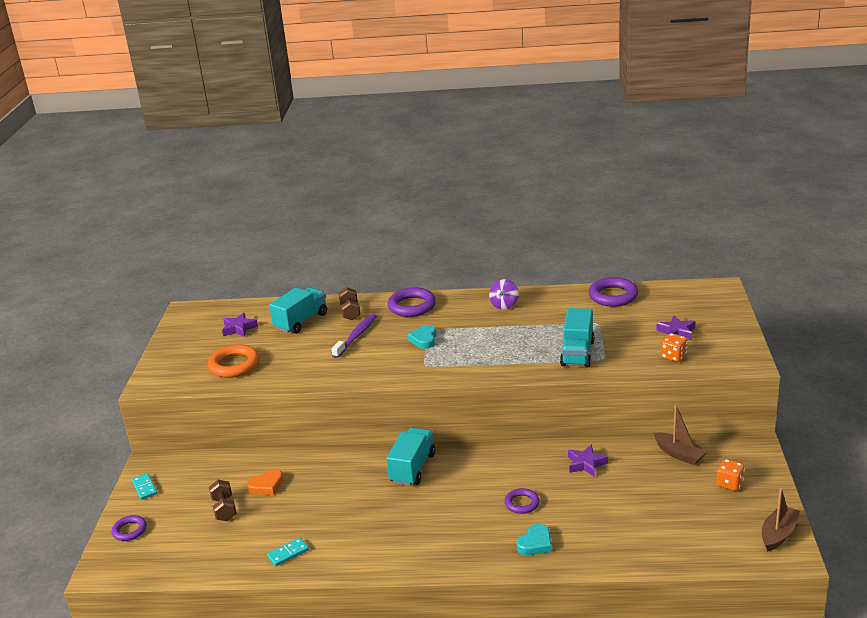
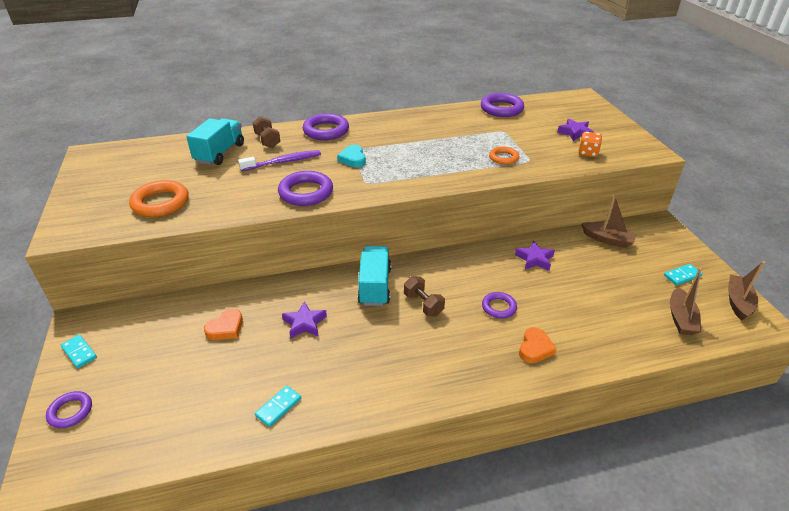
camera: 20 degrees left, 10 degrees up
brown dumbbell [209,480,237,521] -> brown dumbbell moved to [404,276,445,316]
purple star [222,313,258,337] -> purple star moved to [282,301,327,338]
purple toothbrush [331,314,377,358] -> purple toothbrush turned 60 degrees clockwise [238,150,321,171]
purple spinning top [489,279,519,309] -> none
turquoise heart [517,524,552,555] -> orange heart [519,327,557,363]
turquoise truck [560,308,595,367] -> orange ring [489,147,519,165]
orange dice [717,459,745,491] -> none
none -> purple ring [278,171,333,206]
none -> turquoise domino [664,264,703,285]
none -> brown boat [670,268,702,335]

